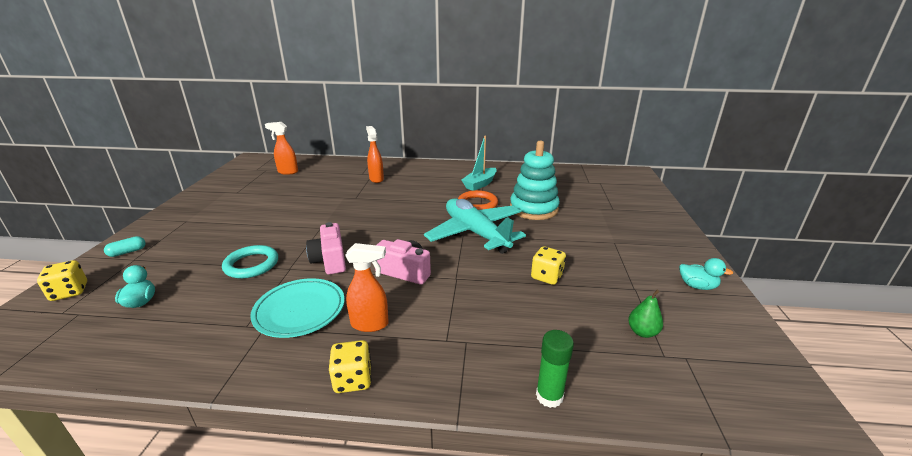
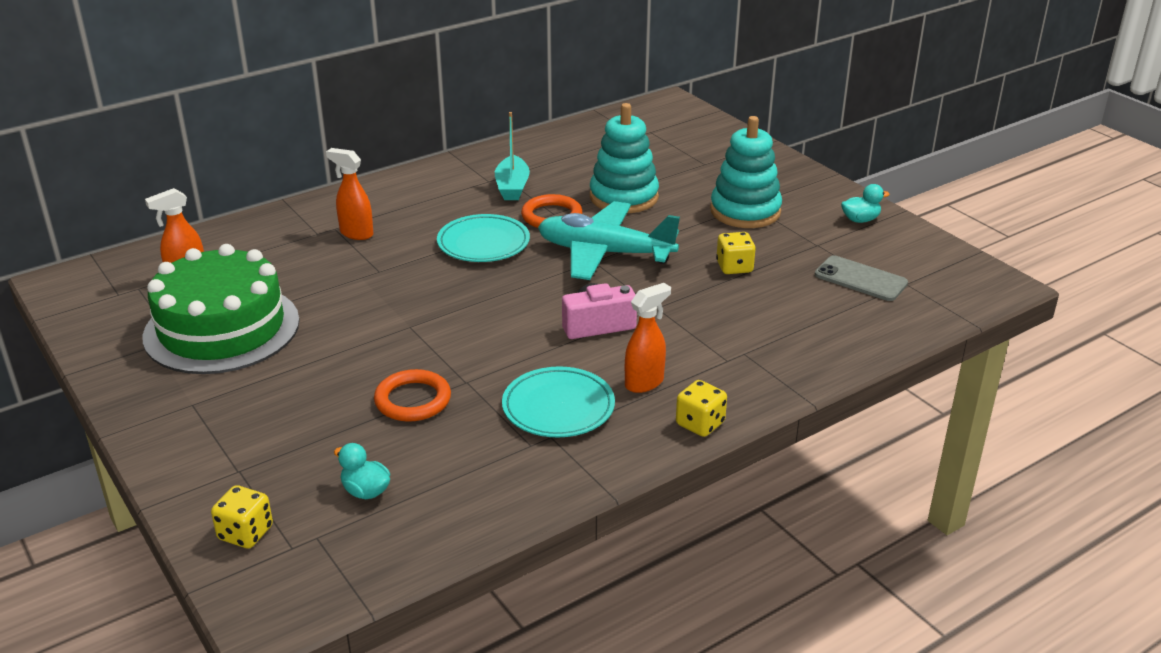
camera: 40 degrees left, 5 degrees up
turquoise capsule [104,236,146,257] -> none
turquoise ring [222,245,278,279] -> orange ring [374,369,451,422]
pink camera [306,222,346,274] -> none
green glue stick [536,330,574,408] -> none
green pear [628,290,663,338] -> grey phone [815,255,908,301]
none -> green cake [142,244,299,374]
none -> turquoise plate [437,214,530,262]
none -> turquoise stacking toy [710,116,782,228]

